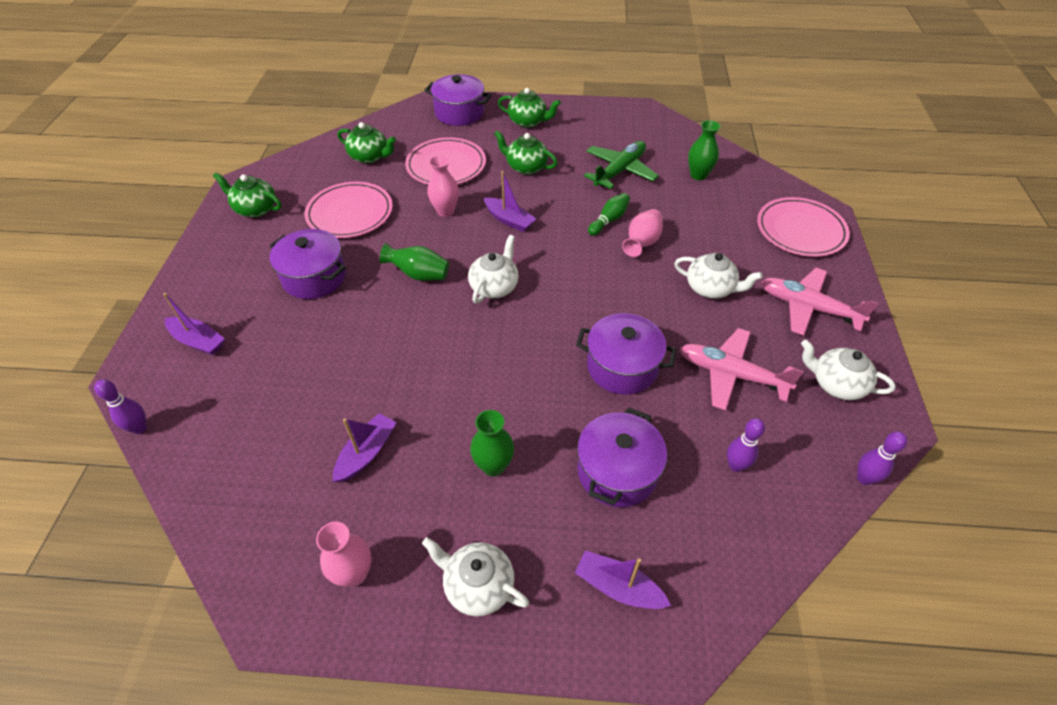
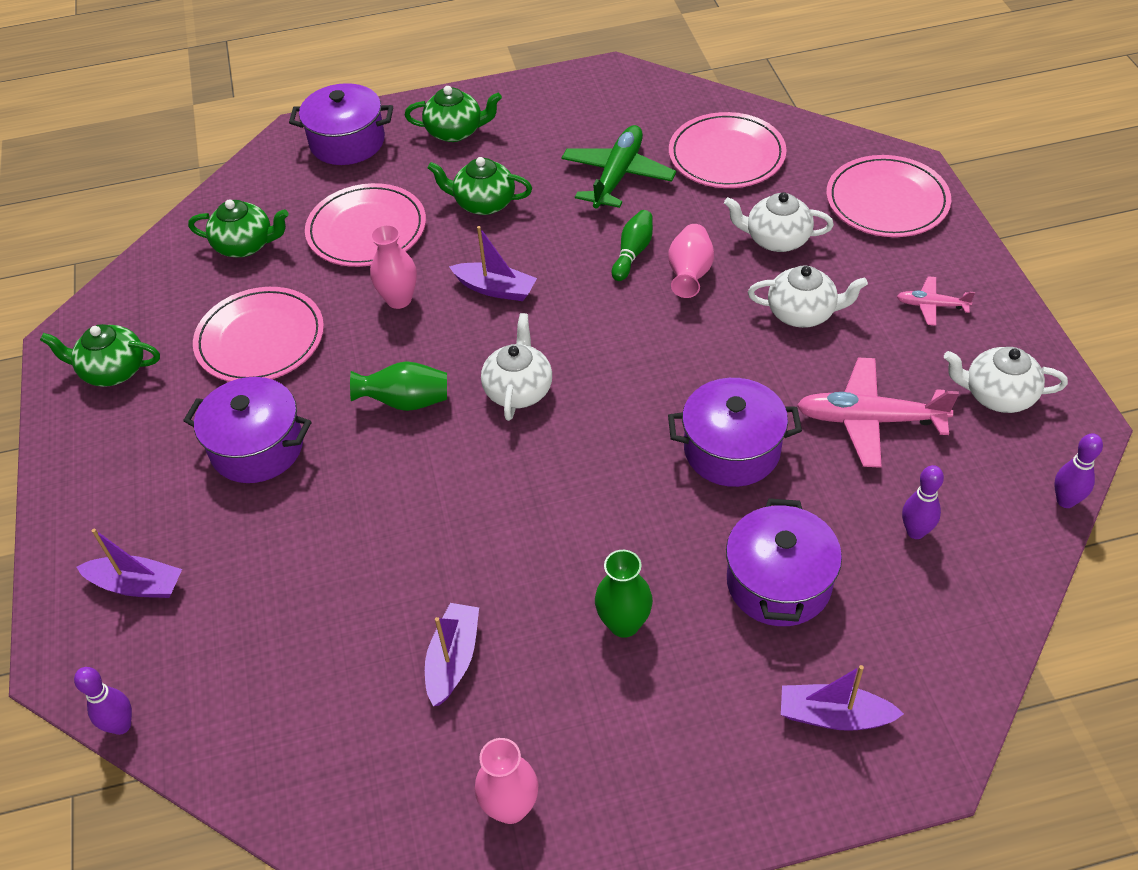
camera: 15 degrees left, 0 degrees up
white teapot [422,537,529,616] -> white teapot moved to [724,192,834,252]
green vase [688,120,721,180] -> pink plate [669,112,787,188]
pink plane [761,268,879,336] -> pink plane [897,276,975,326], size x0.52

